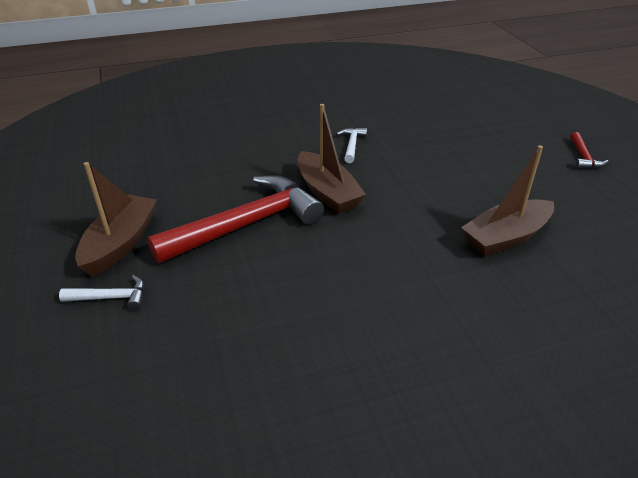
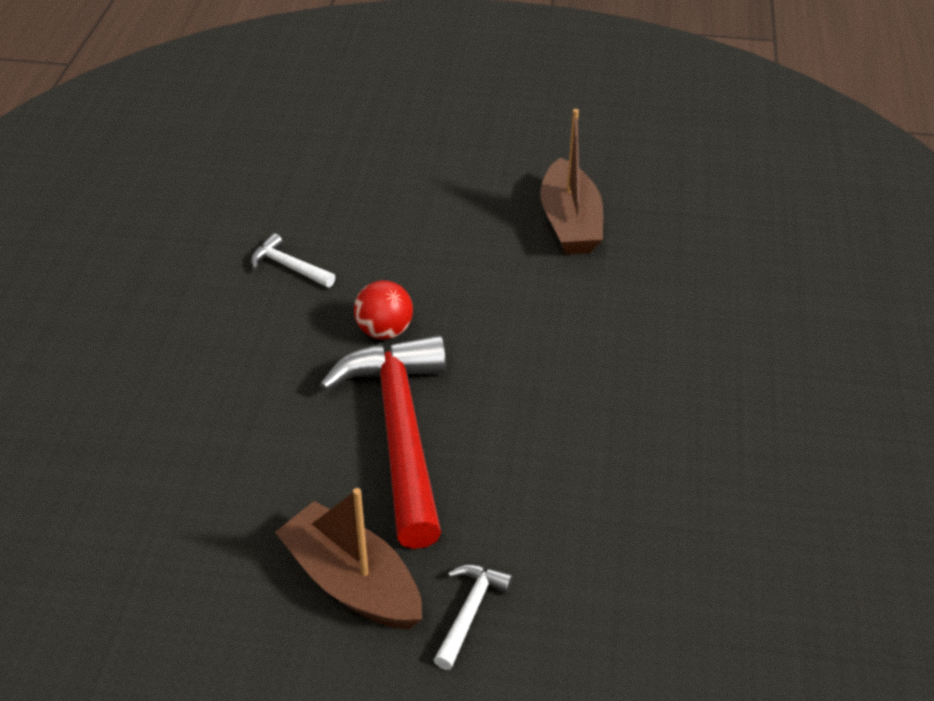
camera: 65 degrees left, 5 degrees up
brown boat [298,104,366,214] -> red ball [354,280,413,340]
red hammer [570,132,608,169] -> none

